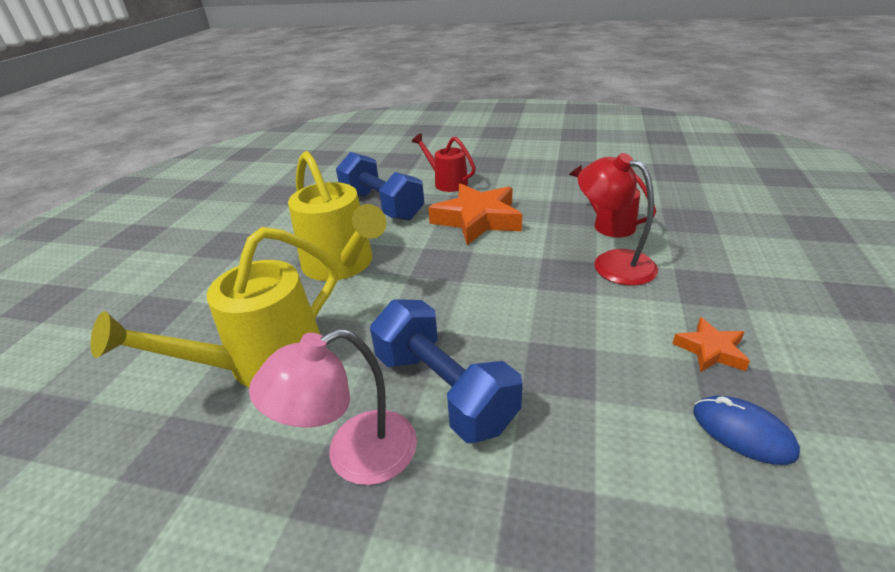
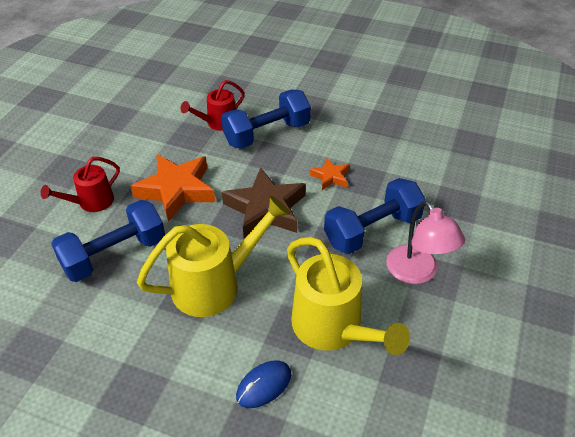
camera: 85 degrees left, 10 degrees up
red lamp [578,153,658,286] -> blue dumbbell [221,89,311,149]
orange star [672,317,750,372] -> orange star moved to [310,158,349,190]
blue mouse [693,396,800,465] -> blue mouse moved to [236,361,291,408]
none -> brown star [222,168,306,238]

